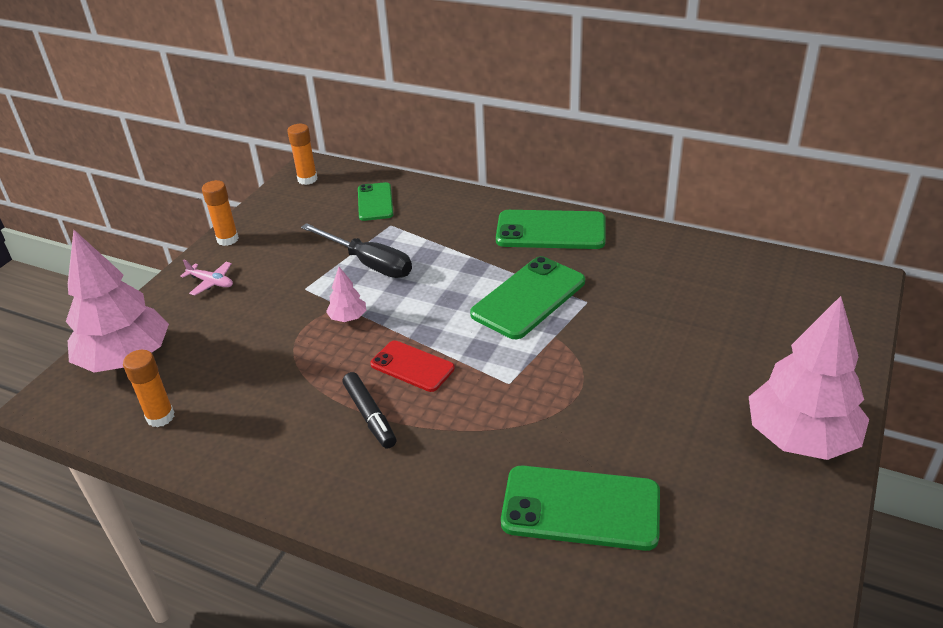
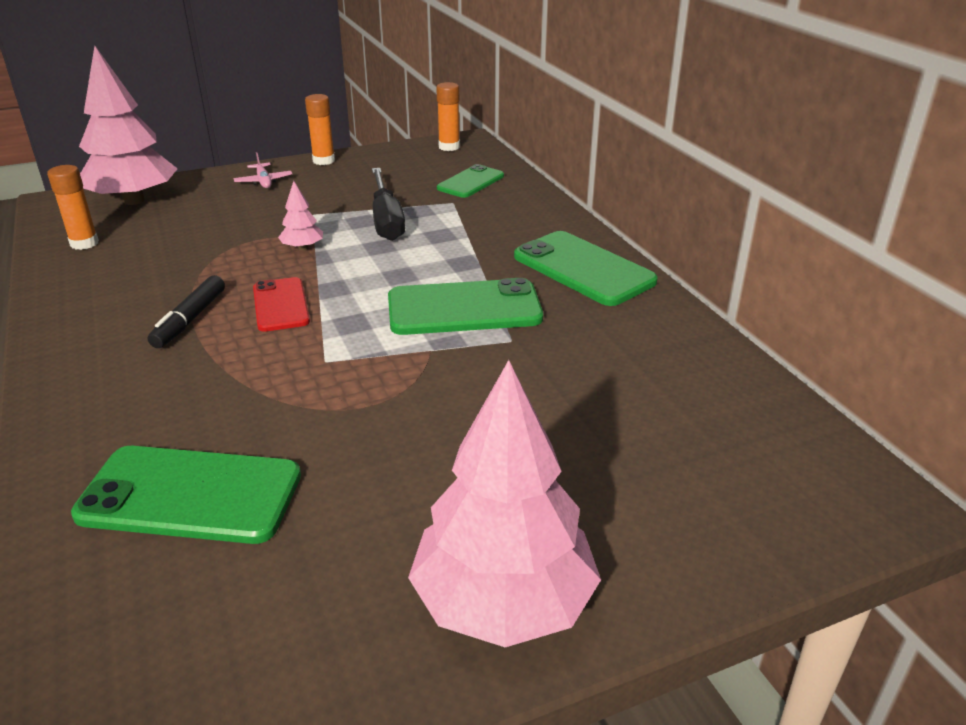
camera: 40 degrees right, 5 degrees down
green phone [501,466,660,551] -> green phone turned 45 degrees counterclockwise [71,446,301,544]

